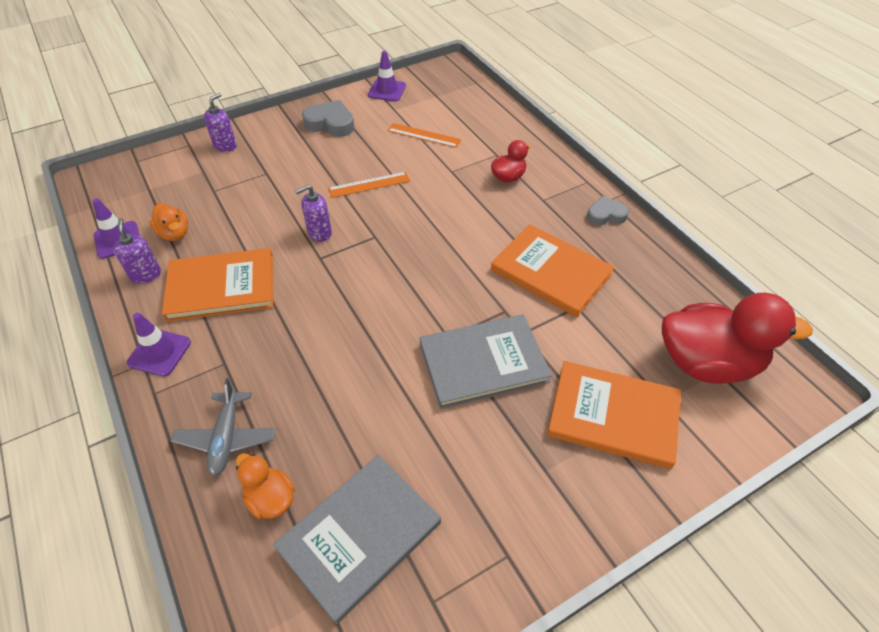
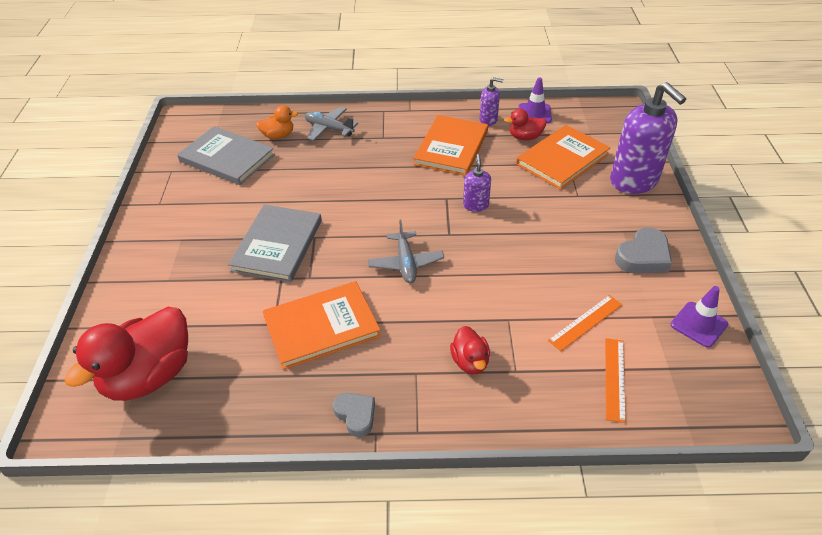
camera: 120 degrees right, 5 degrees down
purple traffic cone [127,313,191,377] -> none
orange duck [149,203,188,241] -> red duck [504,109,546,140]
purple soap dispenser [204,93,237,152] -> purple soap dispenser [610,82,686,194], size x2.11
grey book [273,455,441,624] -> grey book turned 45 degrees counterclockwise [177,126,275,185]
orange ruler [328,172,410,198] -> orange ruler moved to [605,338,626,423]
orange book [547,361,681,469] -> orange book moved to [516,125,611,190]
grey heart [587,196,629,226] -> grey heart turned 60 degrees counterclockwise [333,393,375,437]
none -> grey plane [368,219,444,283]

